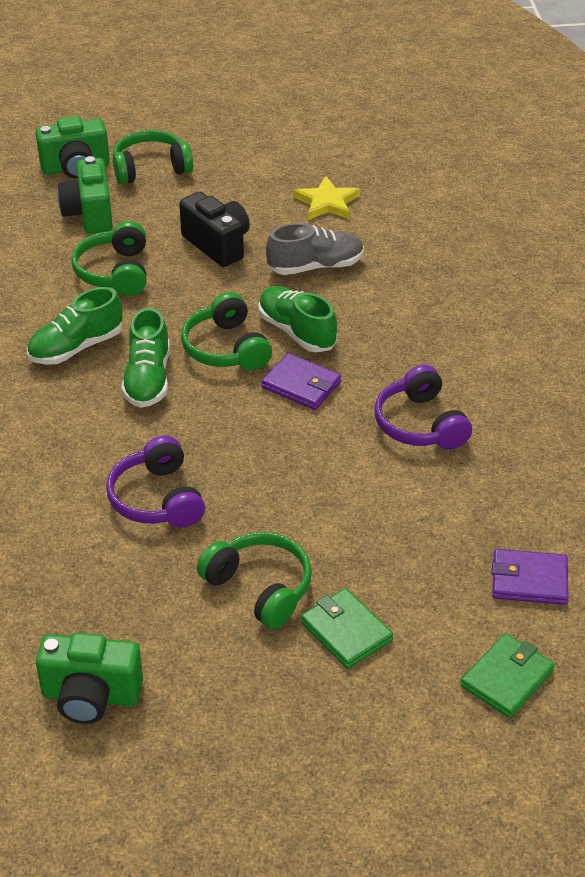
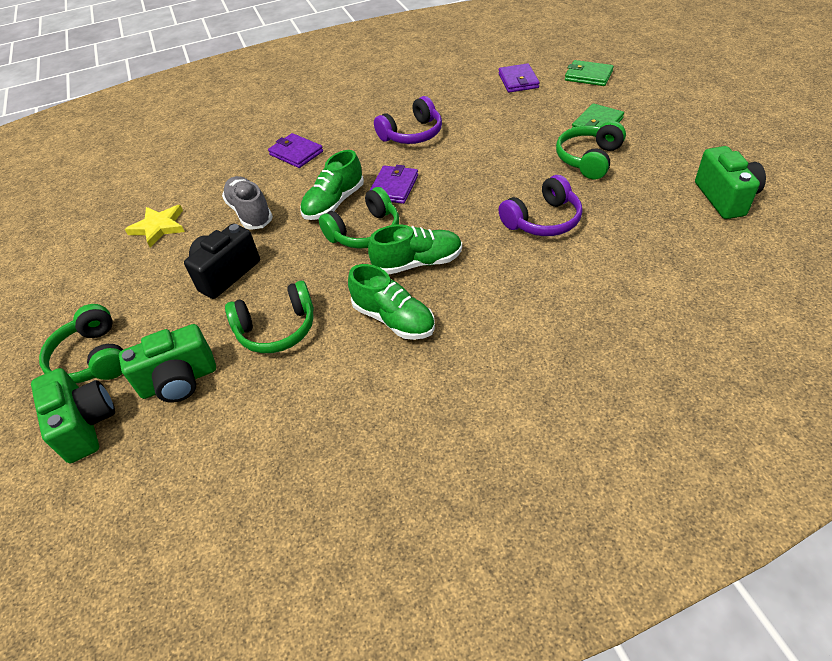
camera: 100 degrees left, 5 degrees up
none -> purple wallet [268,133,323,168]

